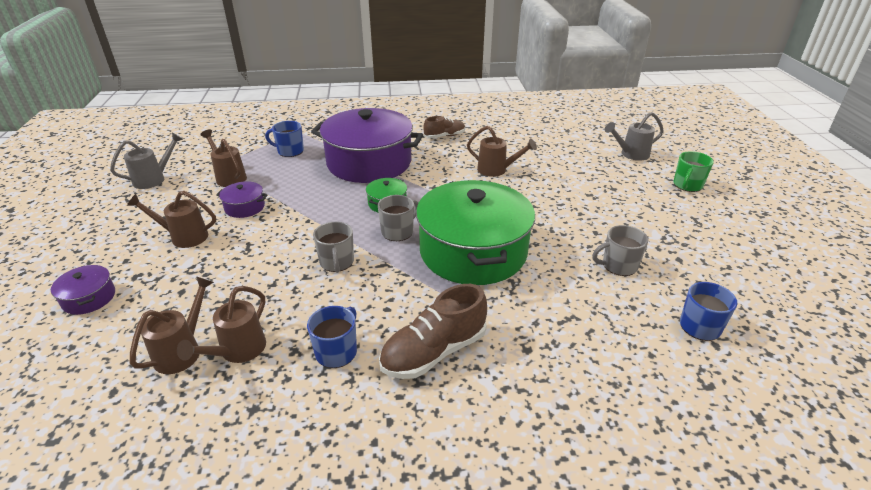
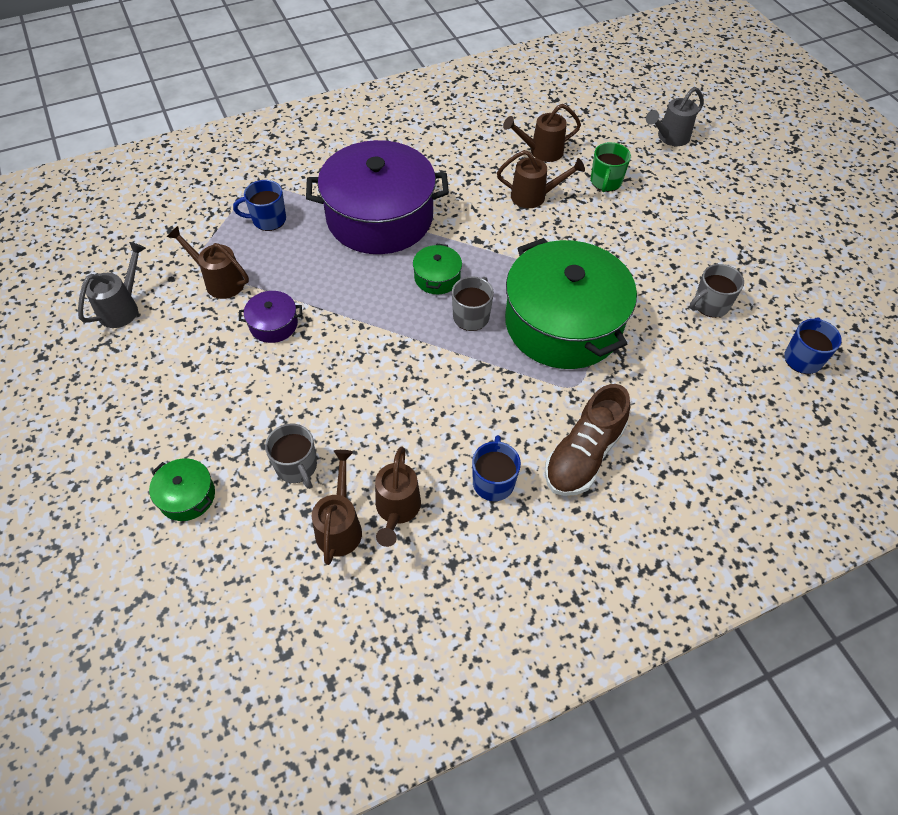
camera: 20 degrees left, 20 degrees up
purple pot [51,265,115,315] -> green pot [149,458,215,521]
brown watering can [127,191,216,248] -> brown watering can moved to [503,104,581,162]
grey mug [313,222,354,273] -> grey mug moved to [265,423,317,489]
brown shoe [423,116,465,138] -> none
green mug [674,151,714,192] -> green mug moved to [591,142,631,192]

